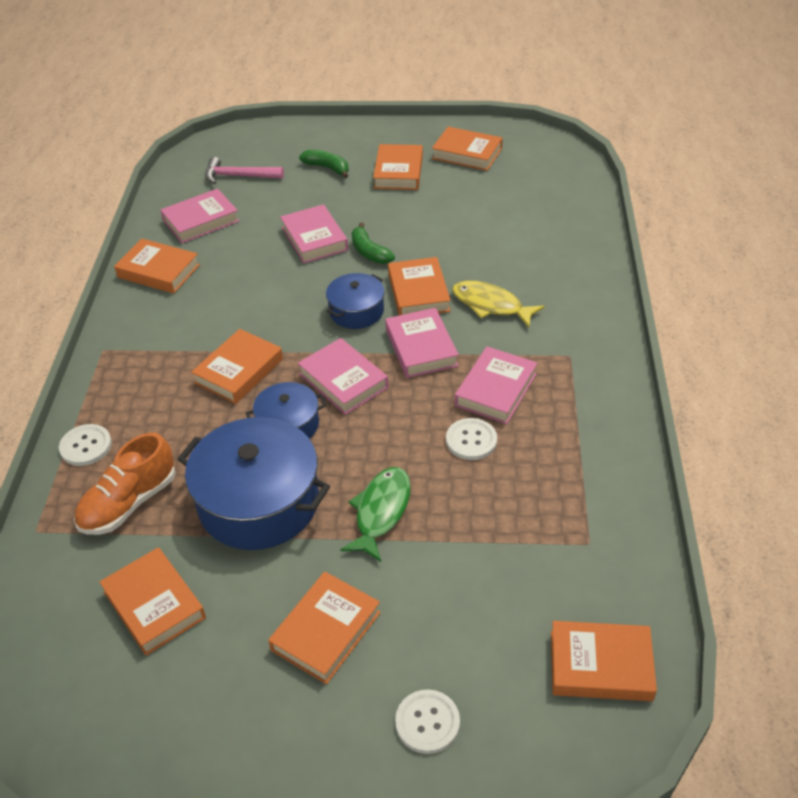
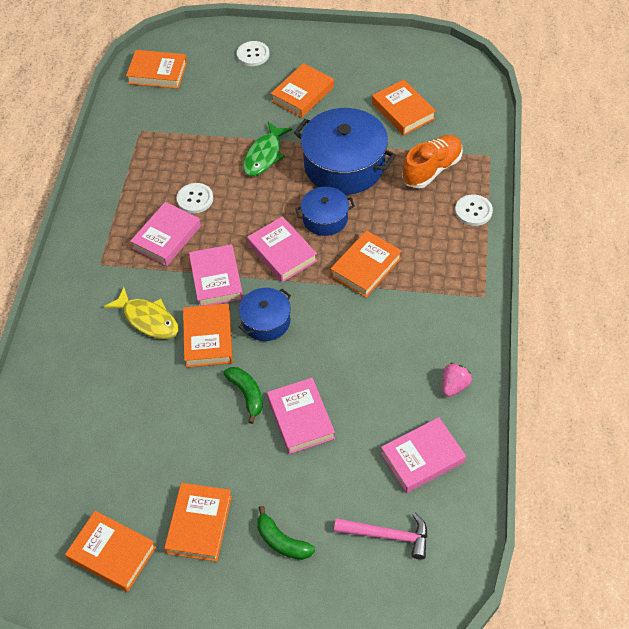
camera: 175 degrees left, 10 degrees up
orange book [114,239,200,294] -> pink strawberry [442,363,472,397]

